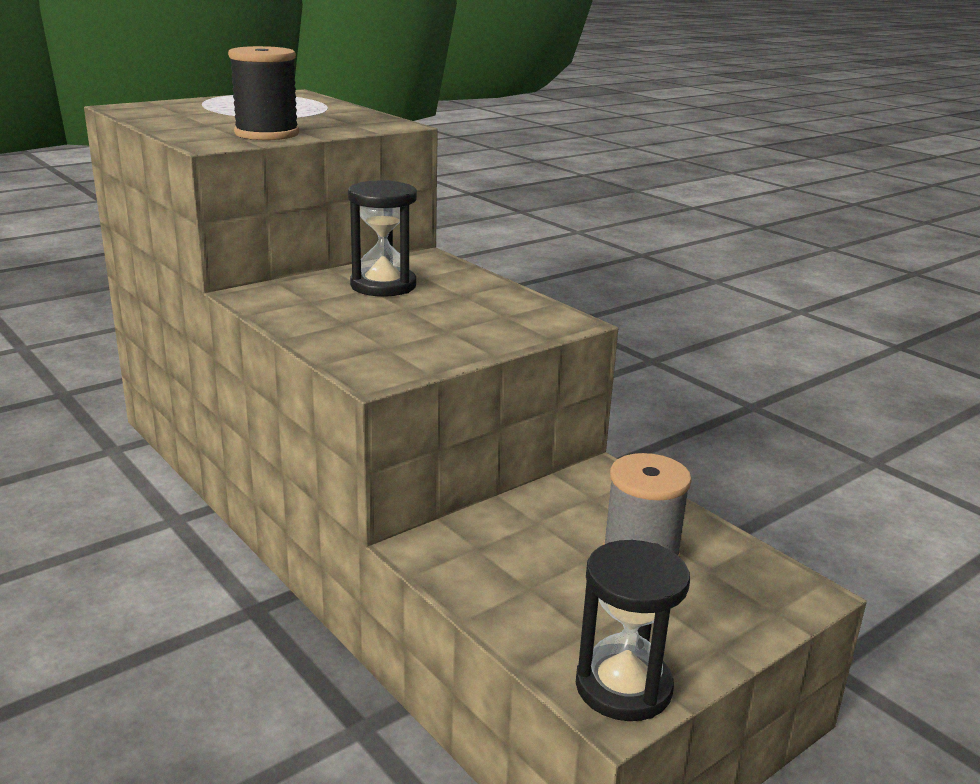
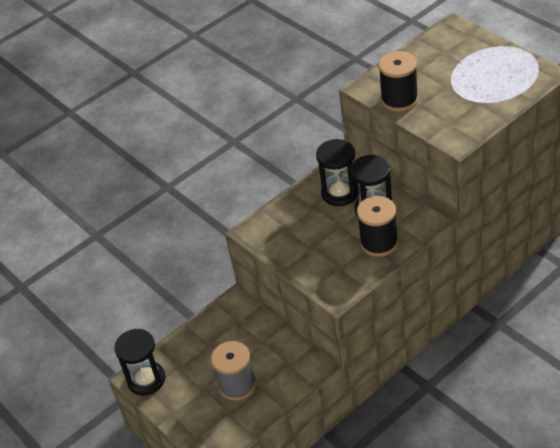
camera: 95 degrees right, 20 degrees up
none -> black hourglass [316,139,359,206]
none -> black spool [357,196,398,257]

